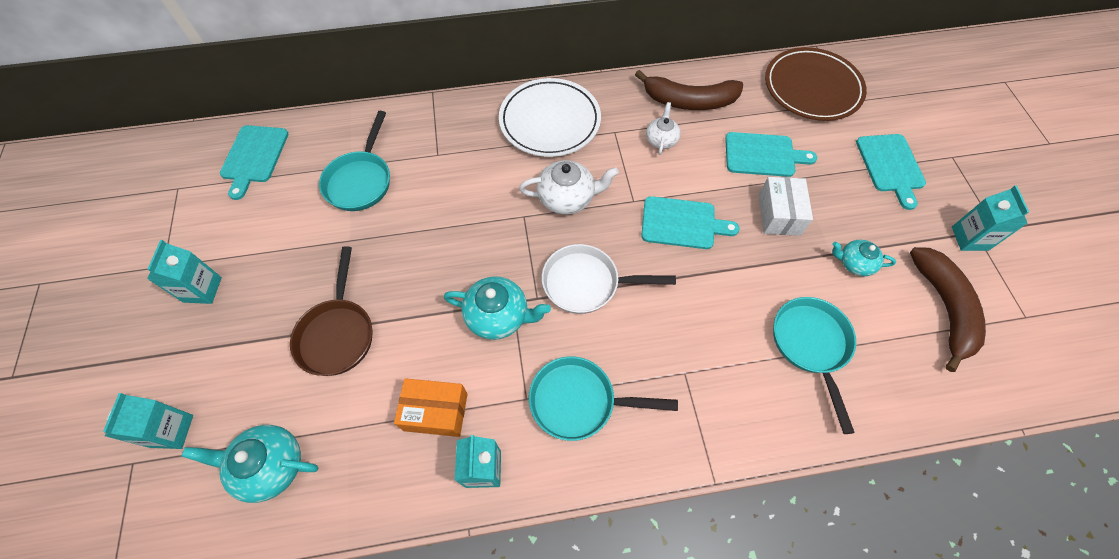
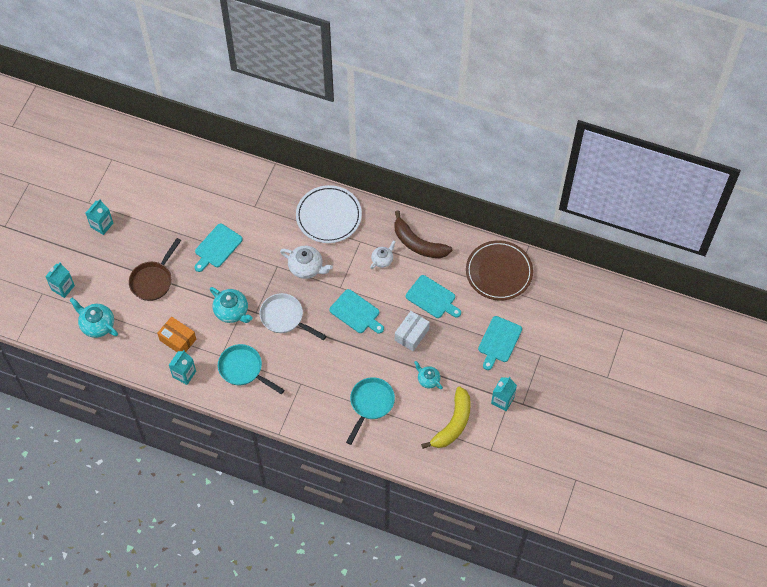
camera: 30 degrees right, 0 degrees up
turquoise cutting board [220,125,289,200] -> turquoise cutting board moved to [194,223,243,272]
turquoise pan [319,111,390,211] -> none
brown banana [910,247,986,372] -> yellow banana [421,387,471,449]

